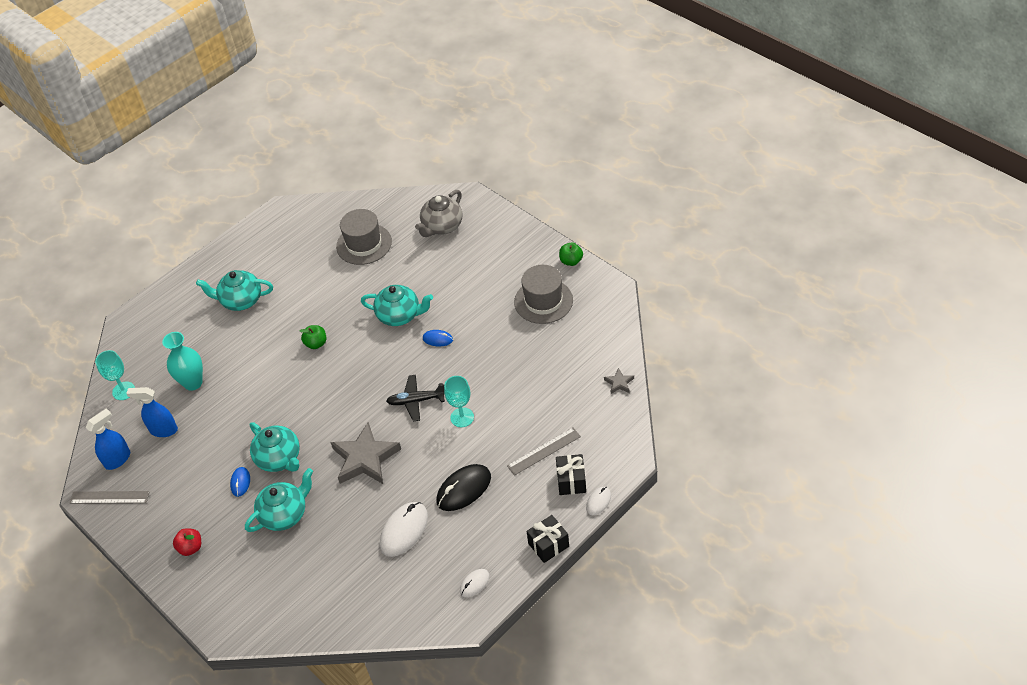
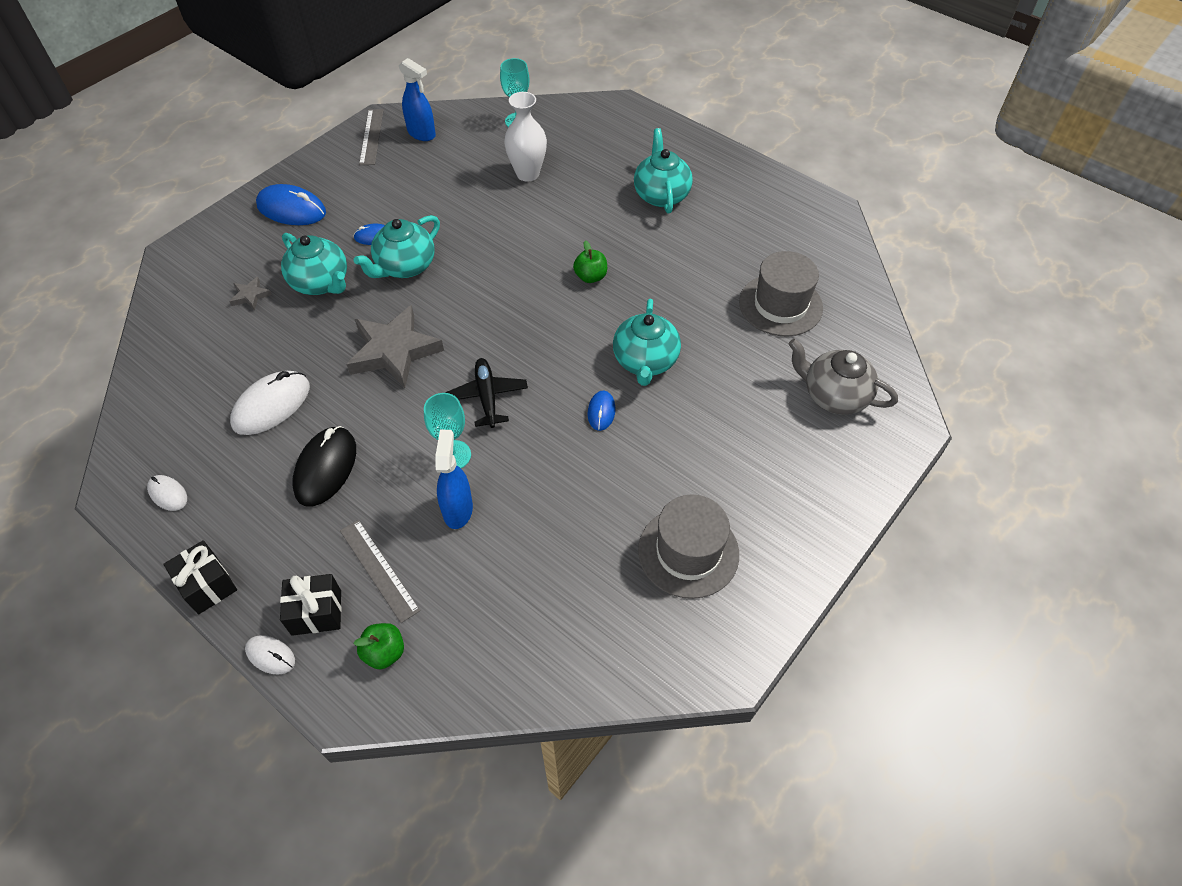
camera: 80 degrees right, 5 degrees up
blue spray bottle [126,387,178,437] -> blue spray bottle moved to [435,430,473,529]
turquoise vase [162,332,203,391] -> white vase [504,92,547,182]
red apple [173,528,201,556] -> blue mouse [256,184,326,225]
white mouse [380,502,428,557] -> white mouse turned 75 degrees counterclockwise [230,371,310,435]
black mouse [436,464,491,511] -> black mouse turned 60 degrees clockwise [292,426,356,507]
green apple [559,242,583,266] -> green apple moved to [353,623,404,669]
grey star [604,368,634,394] -> grey star moved to [229,277,272,310]

